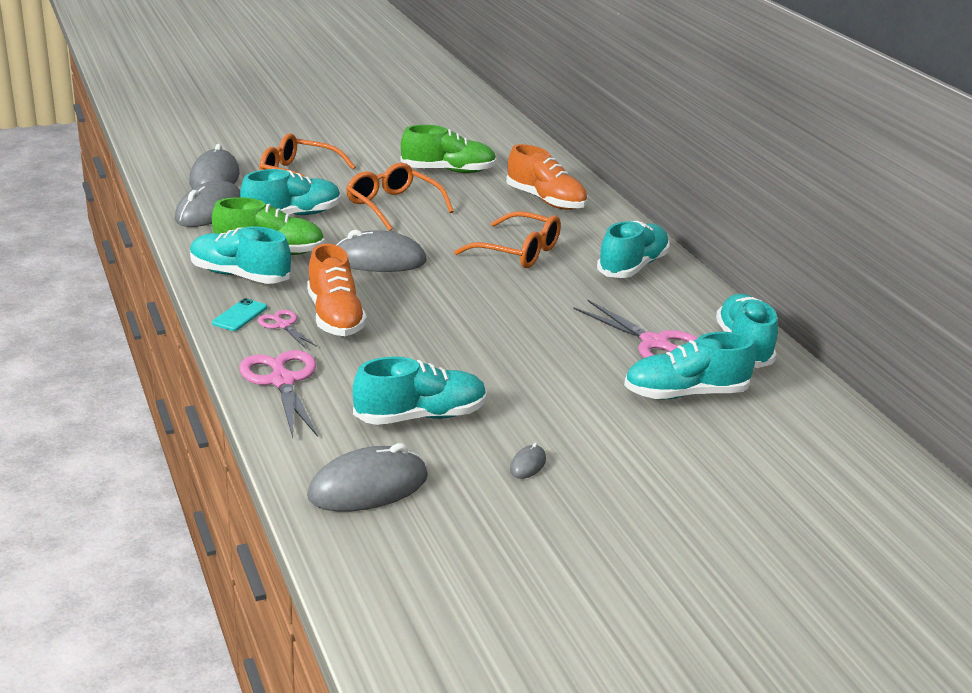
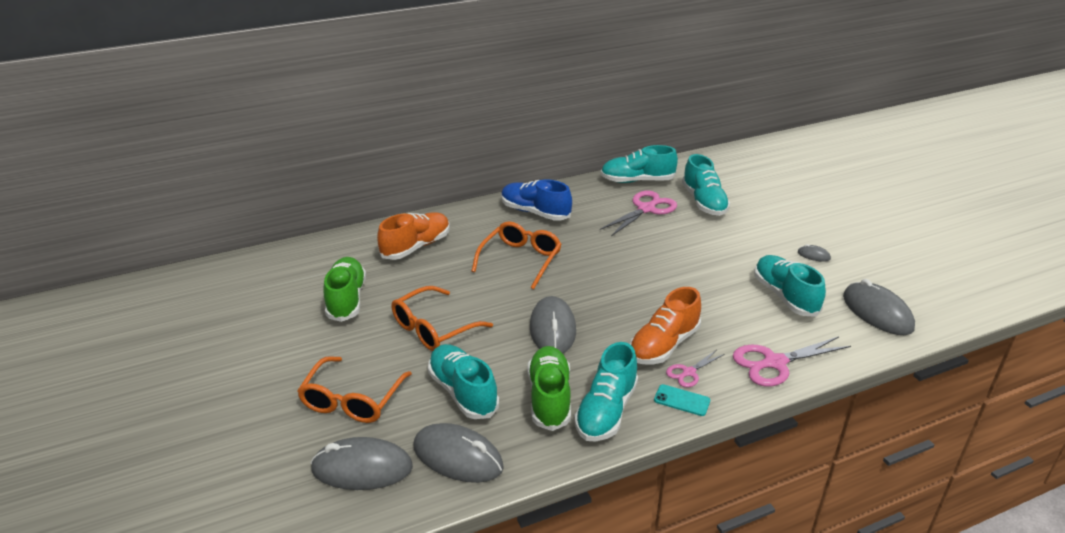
camera: 90 degrees left, 5 degrees up
orange shoe [307,244,367,336] -> orange shoe turned 150 degrees clockwise [630,287,701,365]
turquoise shoe [597,221,670,278] -> blue shoe [501,179,572,221]

